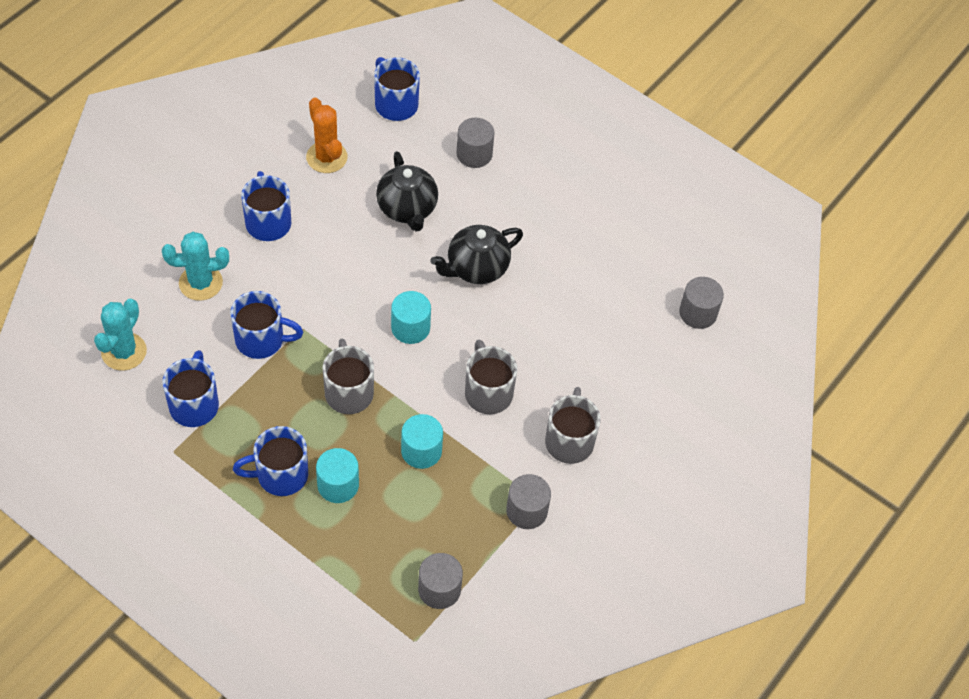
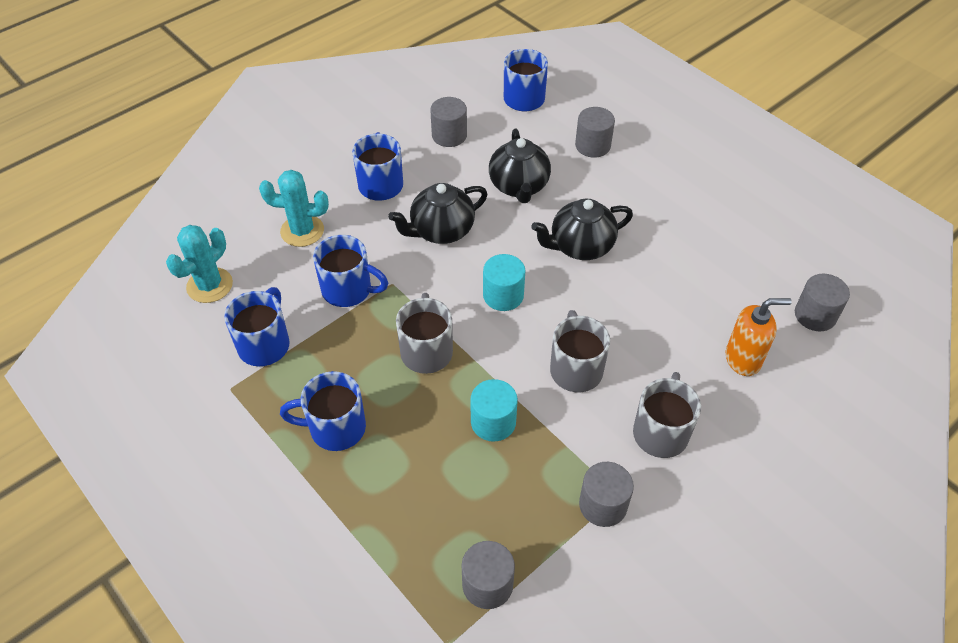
camera: 15 degrees right, 5 degrees down
orange cactus [306,98,348,173] -> grey cylinder [430,97,467,147]
turquoise cylinder [316,448,359,503] -> none
none -> black teapot [388,183,487,244]
none -> orange soap dispenser [726,298,792,376]

